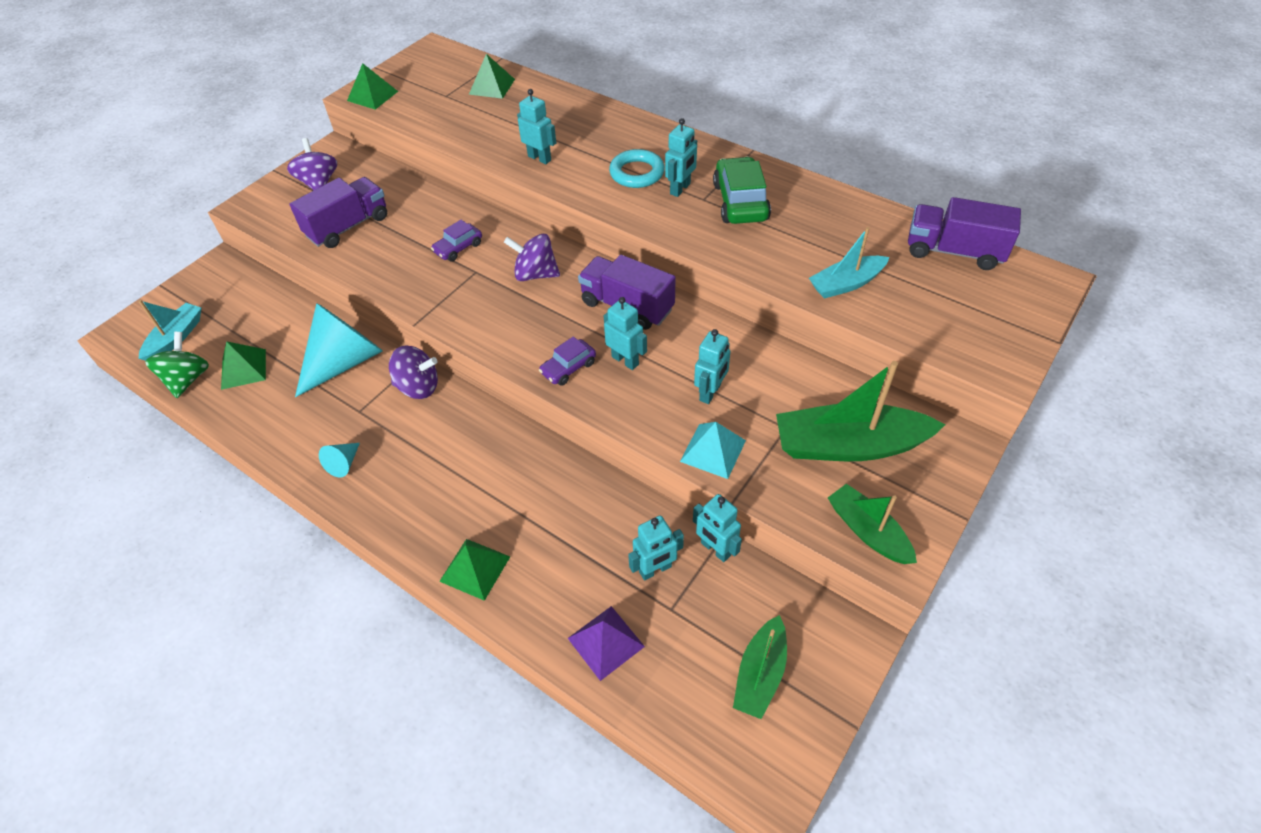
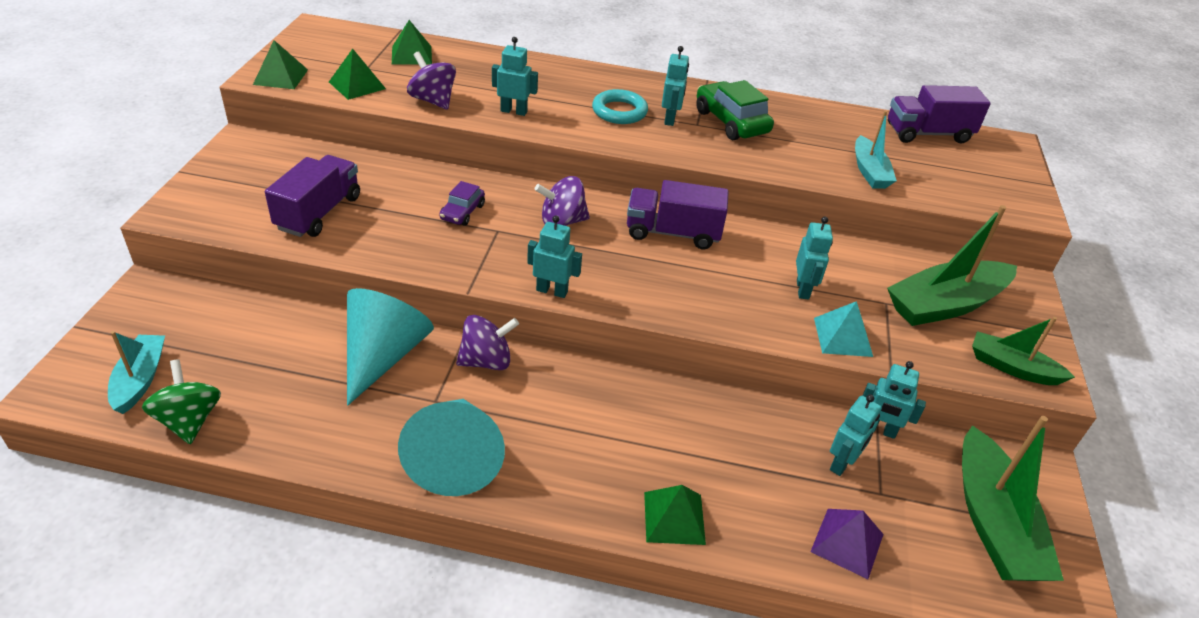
camera: 30 degrees left, 10 degrees down
green pyramid [221,341,266,390] -> green pyramid moved to [329,49,386,100]
purple spinning top [287,138,337,190] -> purple spinning top moved to [407,51,456,110]
turquoise cone [319,443,360,478] -> turquoise cone [398,399,505,496], size x2.35
purple car [539,337,596,386] -> none
turquoise robot [604,297,647,370] -> turquoise robot moved to [527,216,582,298]
green boat [733,615,787,719] -> green boat [962,416,1064,581], size x1.69
turquoise boat [809,227,889,299] -> turquoise boat turned 45 degrees counterclockwise [855,111,897,189]

